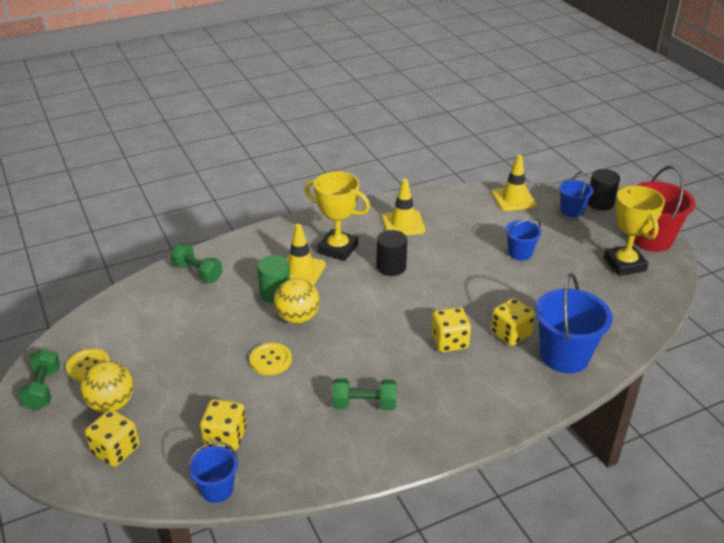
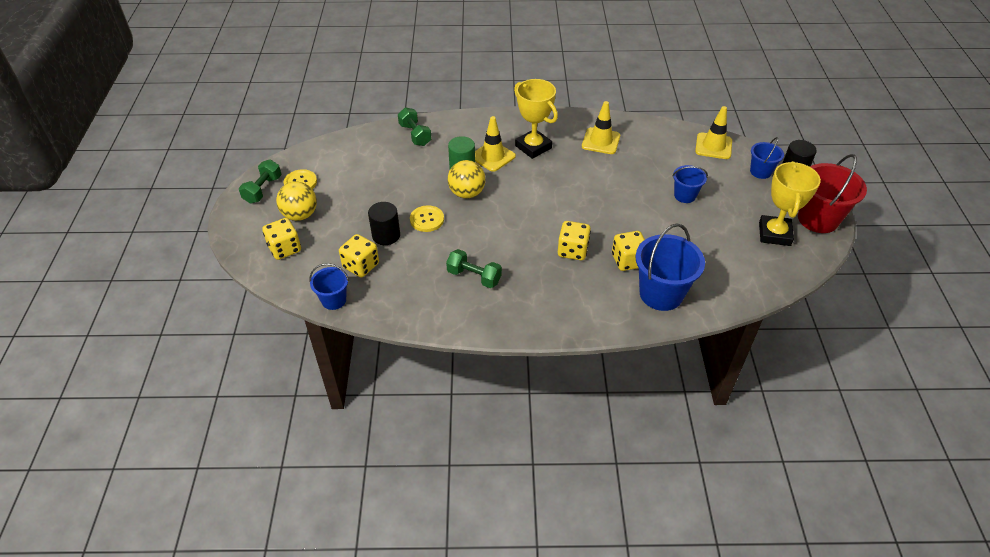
camera: 25 degrees right, 10 degrees up
black cylinder [377,230,407,276] -> black cylinder moved to [368,202,400,245]

